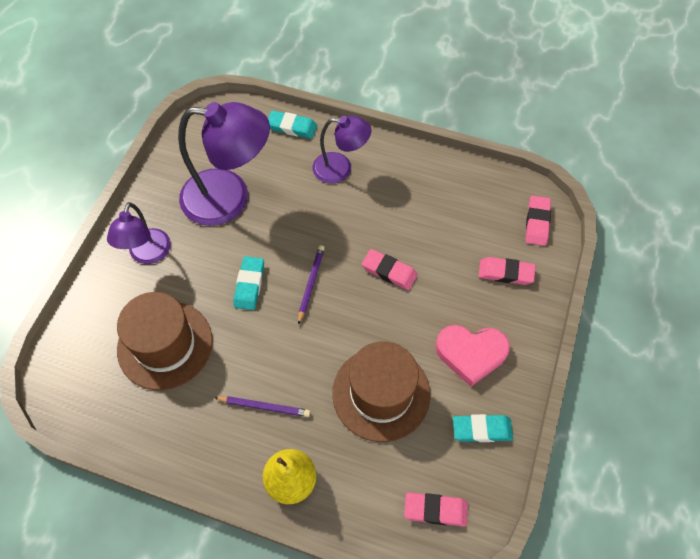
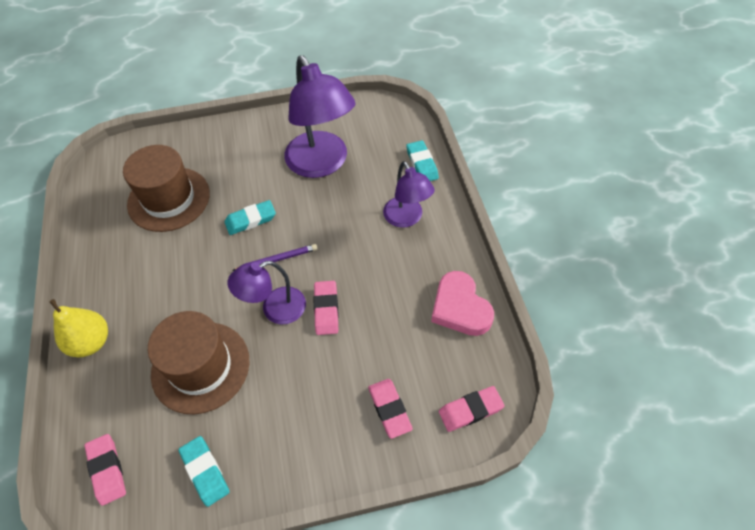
camera: 60 degrees right, 5 degrees down
purple lamp [107,202,171,264] -> purple lamp moved to [228,261,306,324]
purple pencil [214,396,310,417] -> none
pink heart [435,325,510,387] -> pink heart moved to [431,271,494,336]

